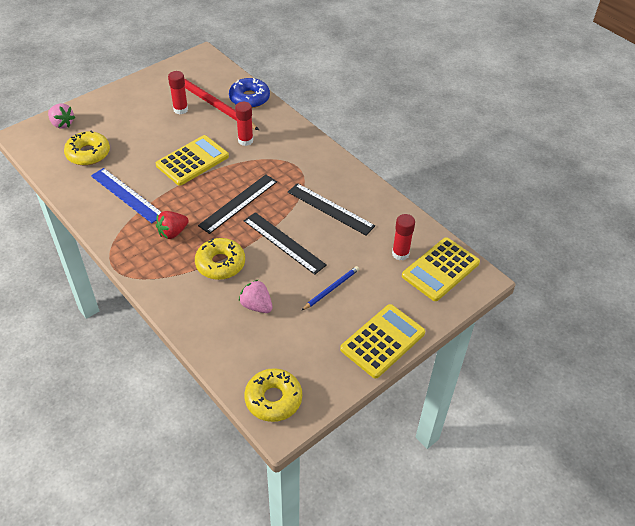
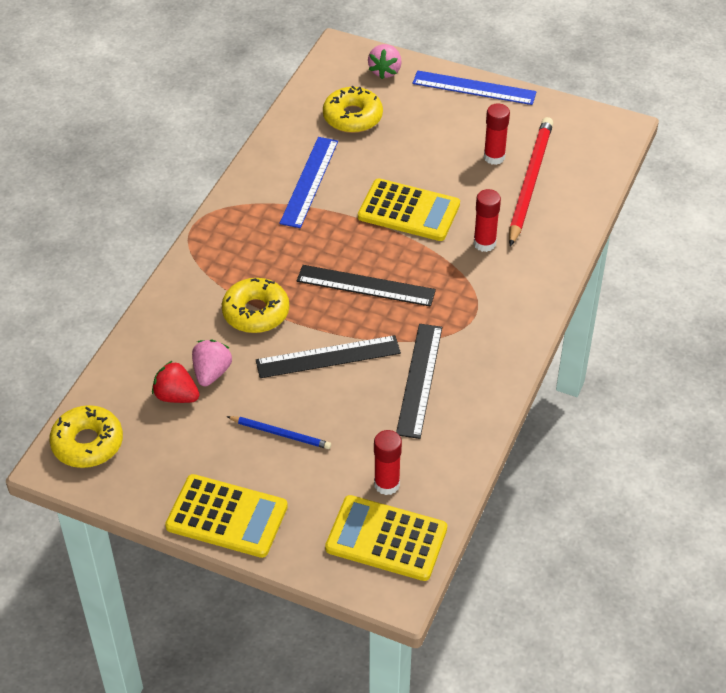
camera: 65 degrees right, 0 degrees up
red strawberry [156,211,189,239] -> red strawberry moved to [152,360,200,403]
blue donut [229,78,270,108] -> none
black ruler [244,212,327,275] -> black ruler turned 60 degrees clockwise [256,335,401,378]
none -> blue ruler [412,70,536,105]

